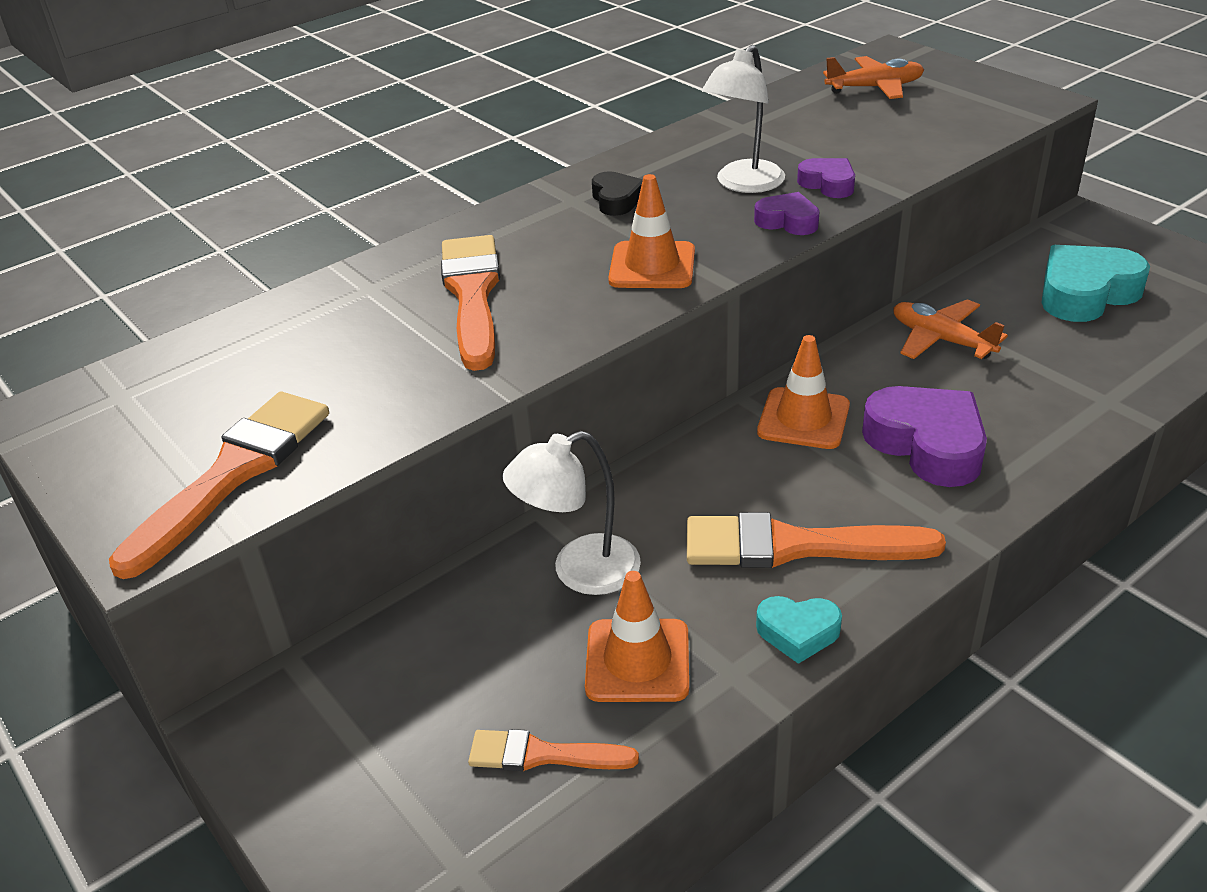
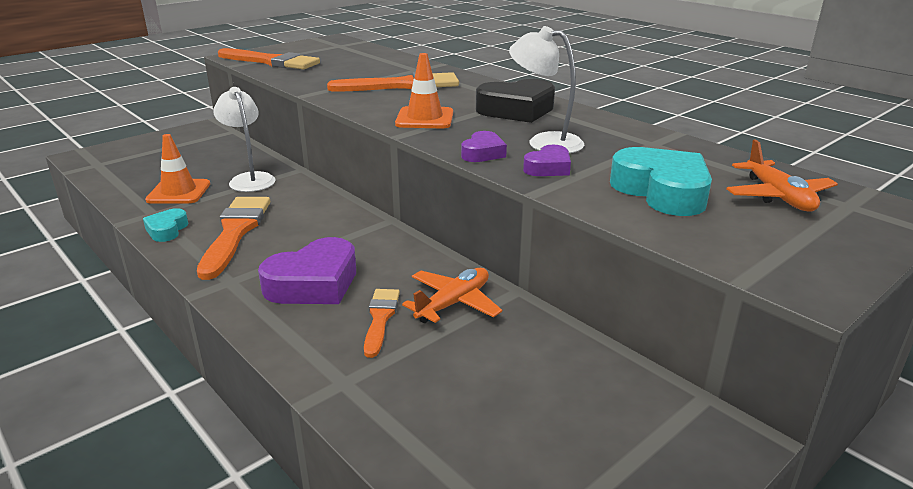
camera: 85 degrees right, 10 degrees down
orange brush [468,729,639,771] -> orange brush moved to [364,289,400,358]
black heart [592,171,643,216] -> black heart [476,79,555,123], size x1.85
orange traffic cone [757,335,850,449] -> none
turquoise heart [1041,245,1150,322] -> turquoise heart moved to [610,147,712,216]

